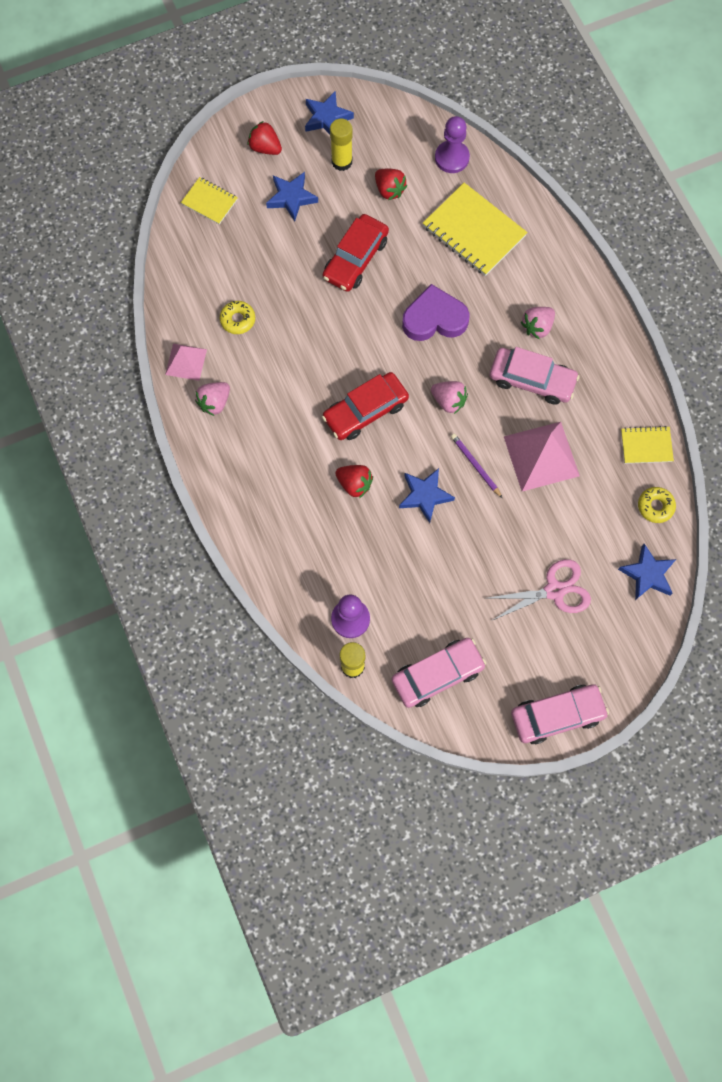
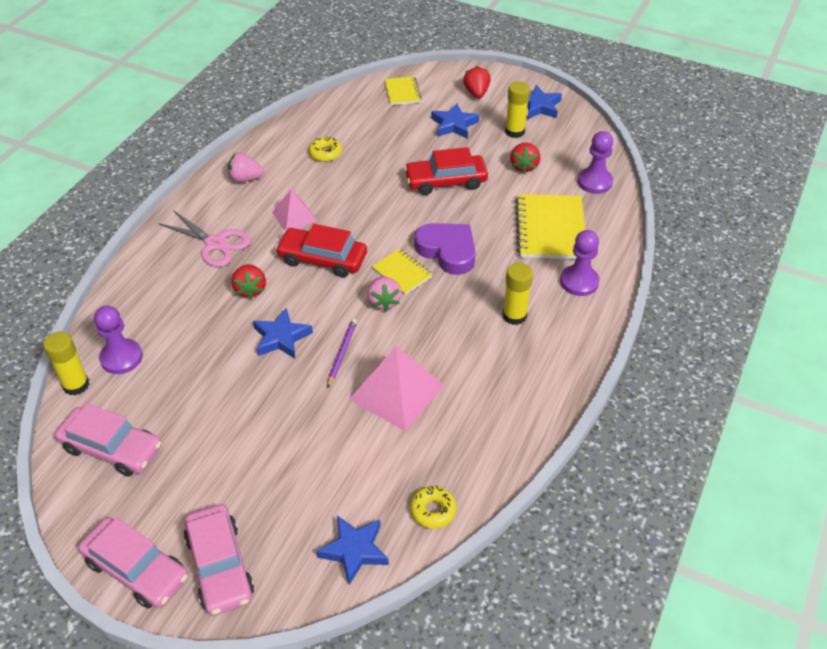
camera: 50 degrees right, 25 degrees down
pink pyramid [165,344,207,381] -> pink pyramid moved to [272,189,317,231]
pink scissors [487,559,591,620] -> pink scissors moved to [158,210,251,267]
pink car [490,347,579,405] -> pink car moved to [184,504,254,616]
pink strawberry [521,307,555,339] -> yellow glue stick [503,263,533,325]
yellow notebook [621,426,674,464] -> yellow notebook moved to [372,249,433,295]
none -> purple pawn [560,230,600,296]

